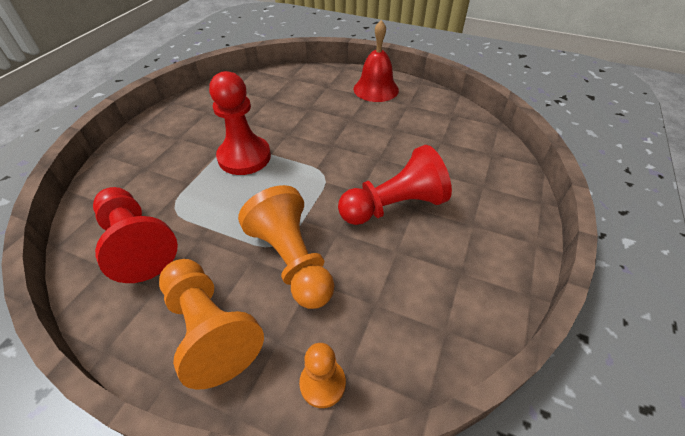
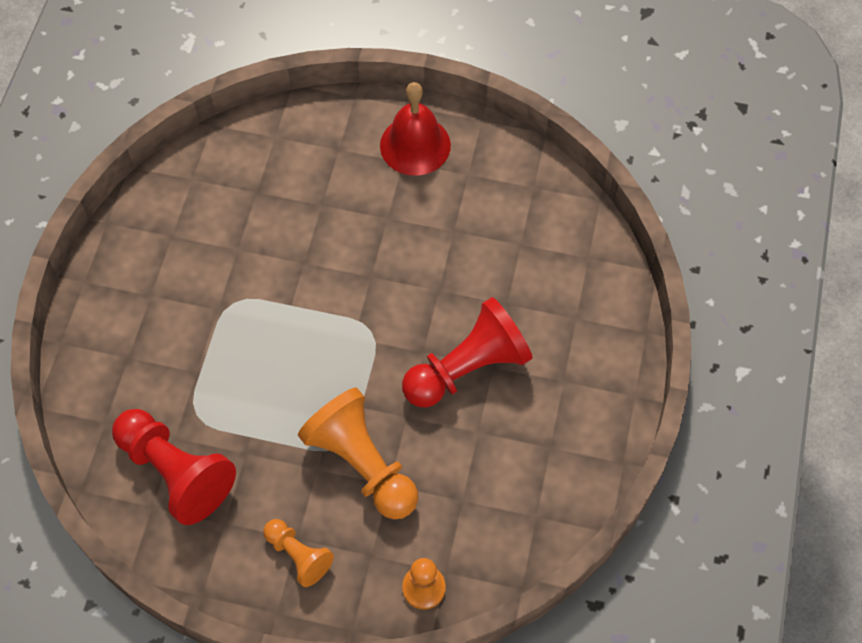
camera: 10 degrees left, 15 degrees up
orange pawn [159,259,264,390] -> orange pawn [263,519,334,587], size x0.55
red pawn [209,71,271,175] -> none

